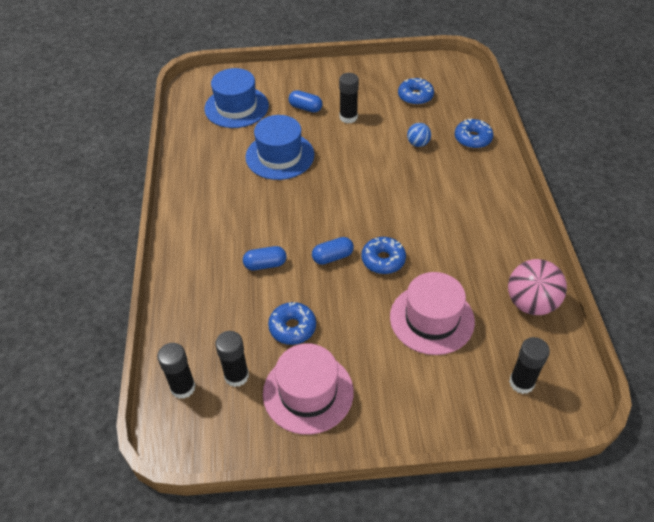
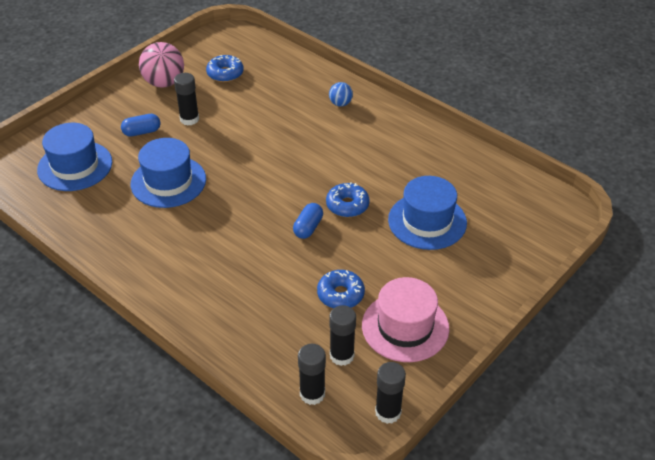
camera: 45 degrees left, 5 degrees down
blue capsule [243,246,286,270] -> none
pink hat [390,272,475,355] -> blue hat [388,176,467,250]
blue ball [407,123,431,147] -> blue ball moved to [329,82,353,107]
blue donut [455,118,493,149] -> none
pink ball [508,259,567,315] -> pink ball moved to [139,42,184,88]
black glue stick [509,337,550,394] -> black glue stick moved to [375,362,406,424]

